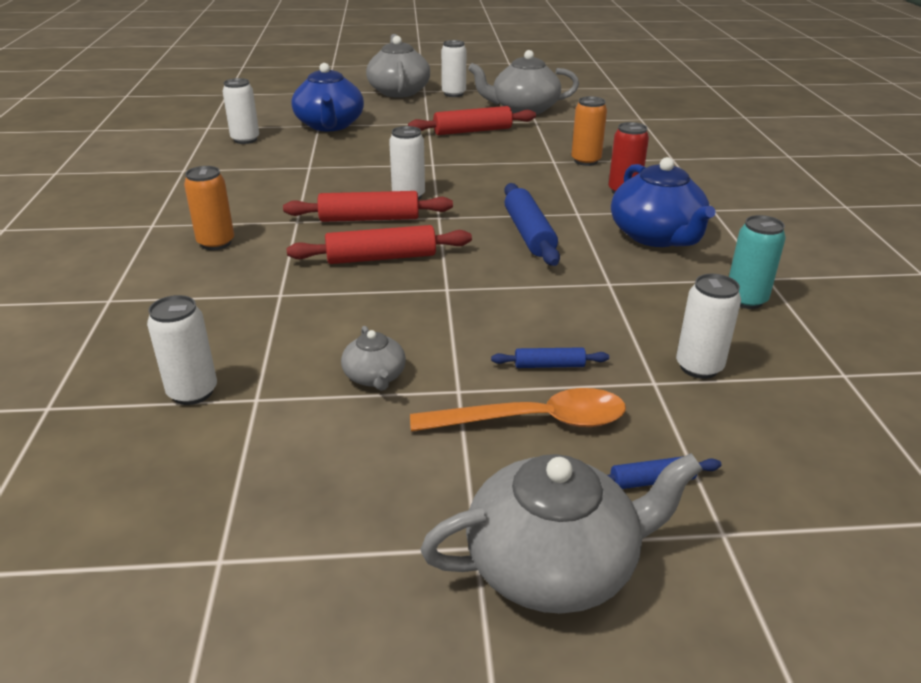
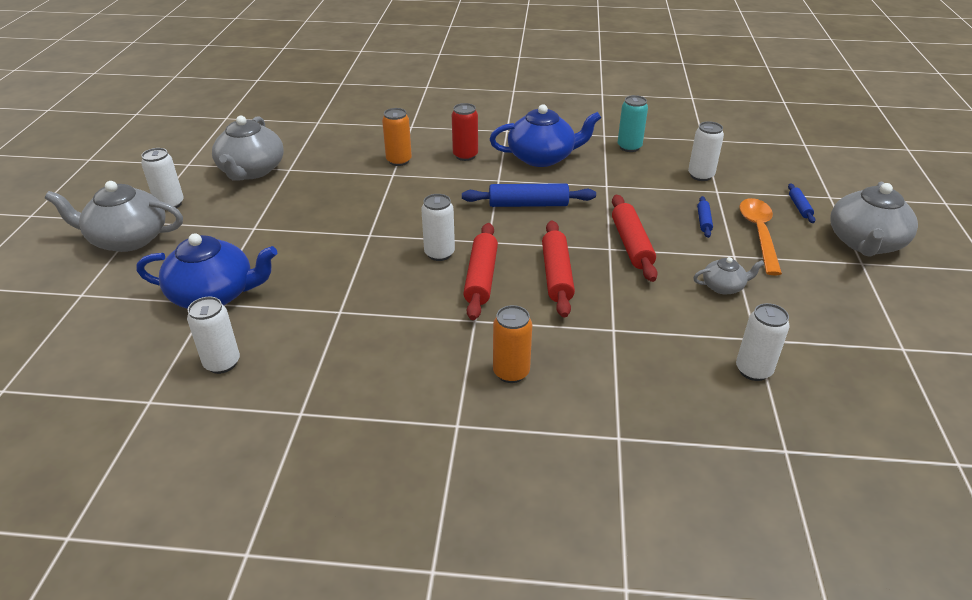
camera: 80 degrees left, 5 degrees up
red rolling pin [408,106,536,135] -> red rolling pin moved to [612,195,658,282]
grey teapot [420,453,703,614] -> grey teapot turned 150 degrees counterclockwise [830,182,918,257]

